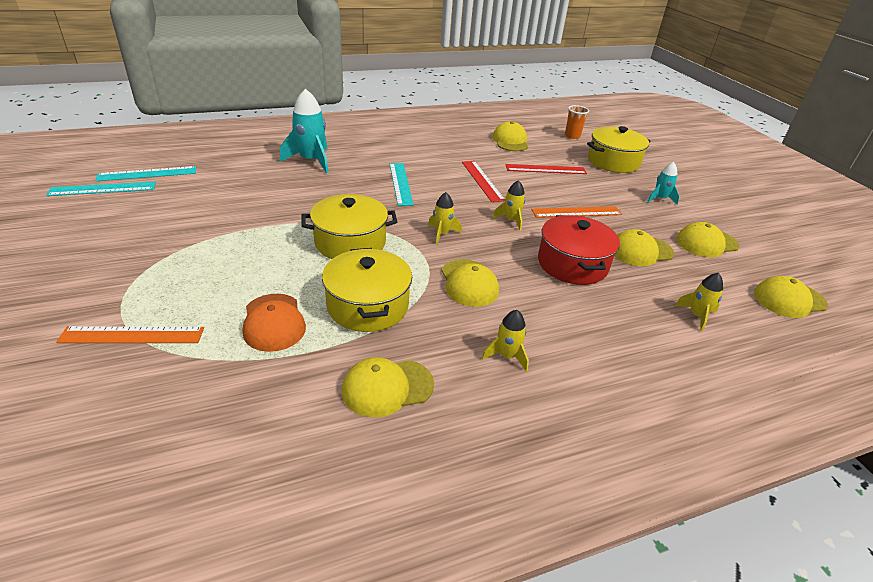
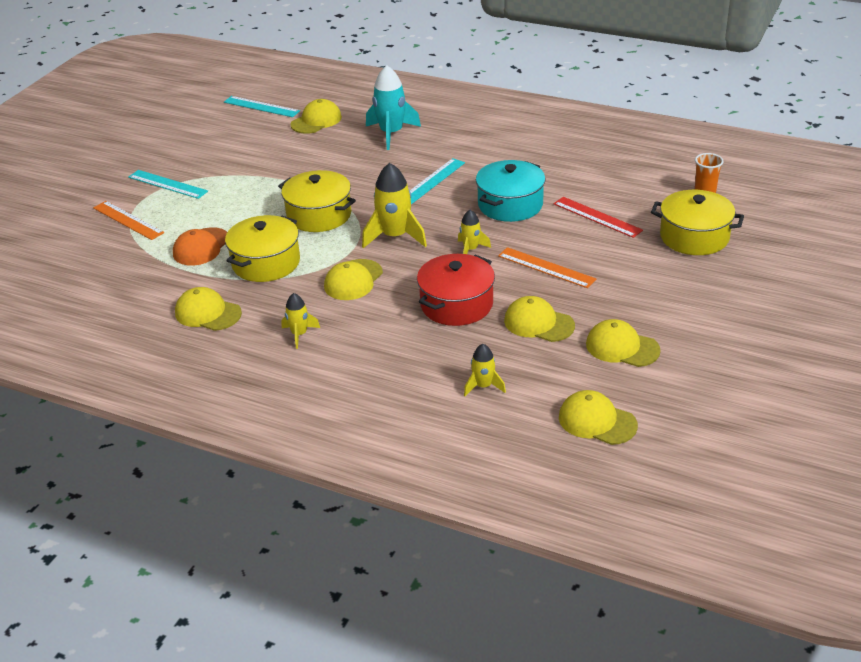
camera: 50 degrees right, 0 degrees up
turquoise ruler [46,182,156,196] -> turquoise ruler moved to [128,170,208,199]
yellow rocket [428,192,462,244] -> yellow rocket [362,163,427,248], size x1.82
red ruler [462,161,505,202] -> turquoise pot [476,160,546,222]
yellow cap [492,121,528,151] -> yellow cap moved to [291,99,342,134]
turquoise rocket [647,162,679,205] -> none

